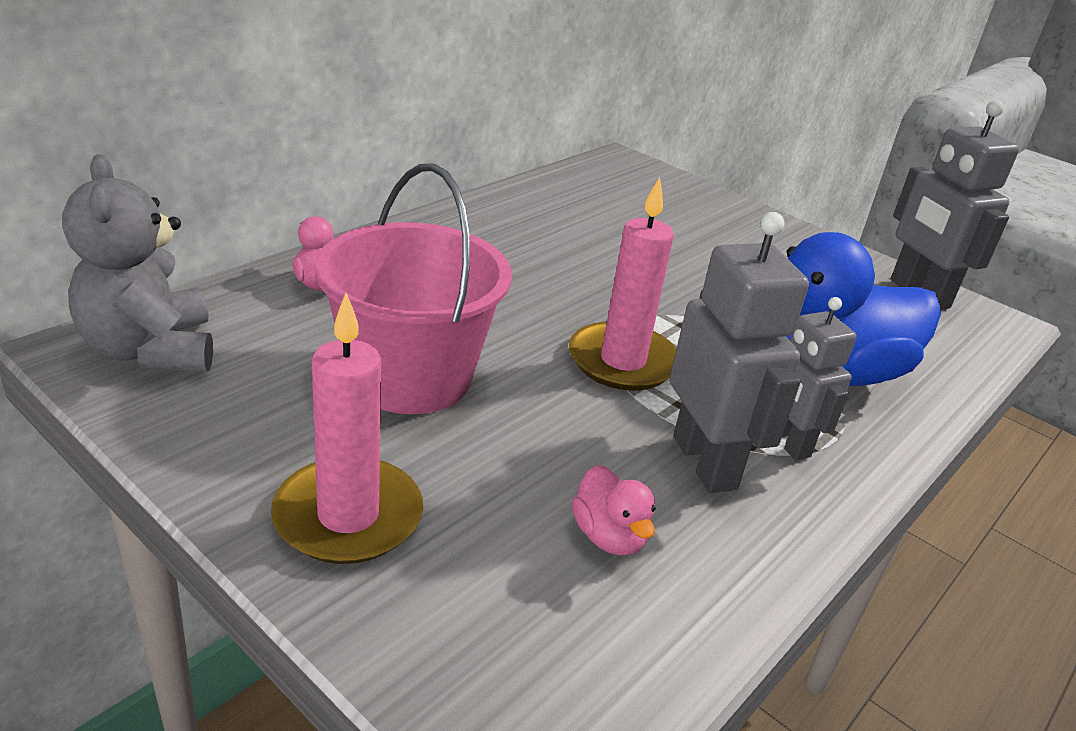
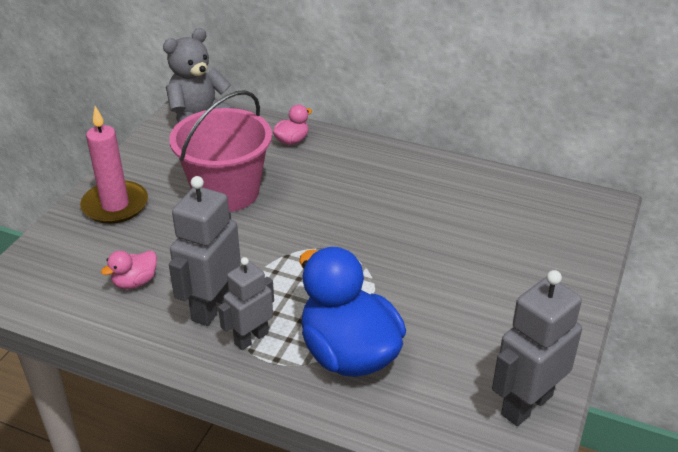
camera: 75 degrees right, 5 degrees up
pink candle [569,177,676,391] -> none
grey robot [670,212,809,493] -> grey robot turned 150 degrees clockwise [169,176,241,326]

